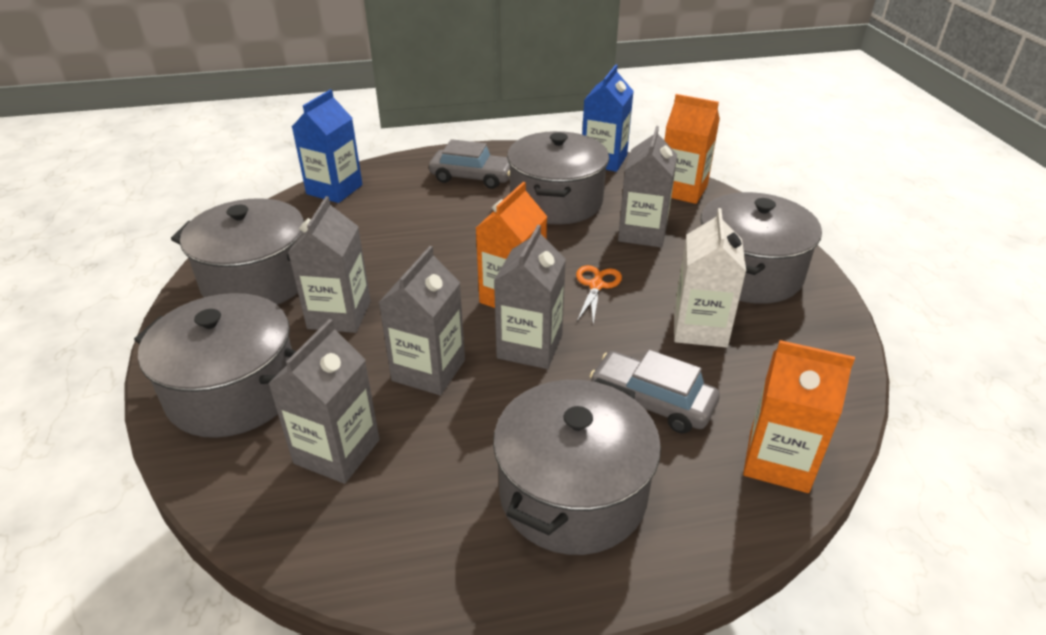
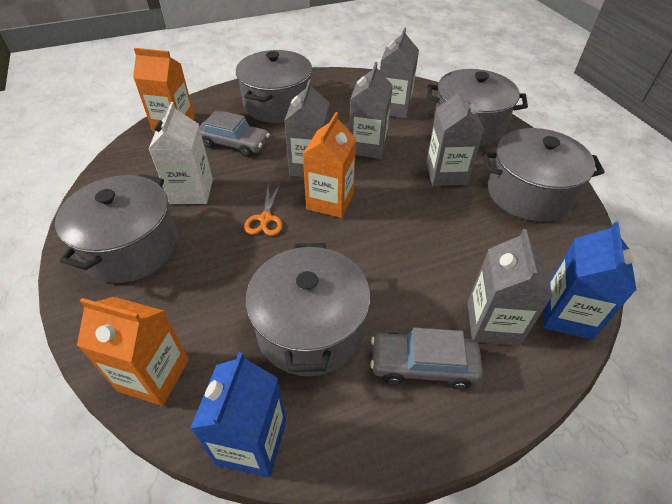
camera: 170 degrees right, 10 degrees up
grey carton [618,126,677,248] -> grey carton moved to [468,229,553,346]

